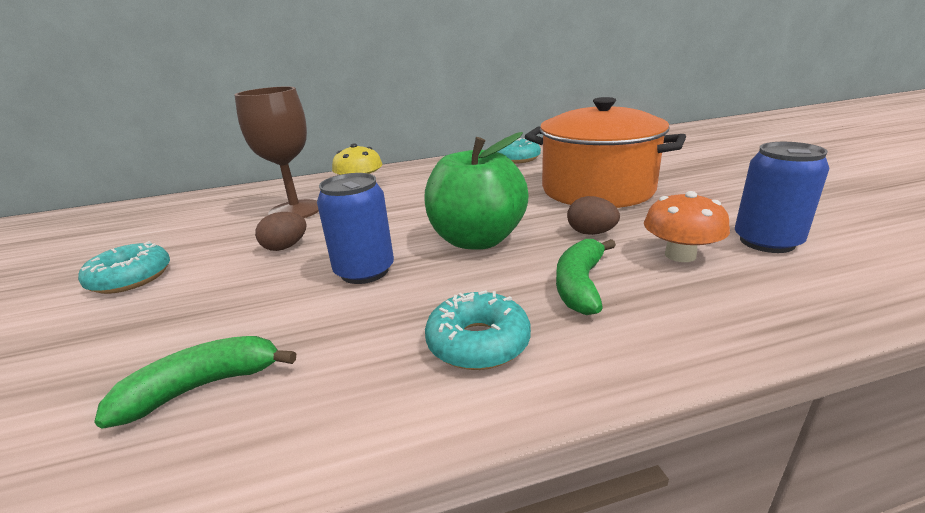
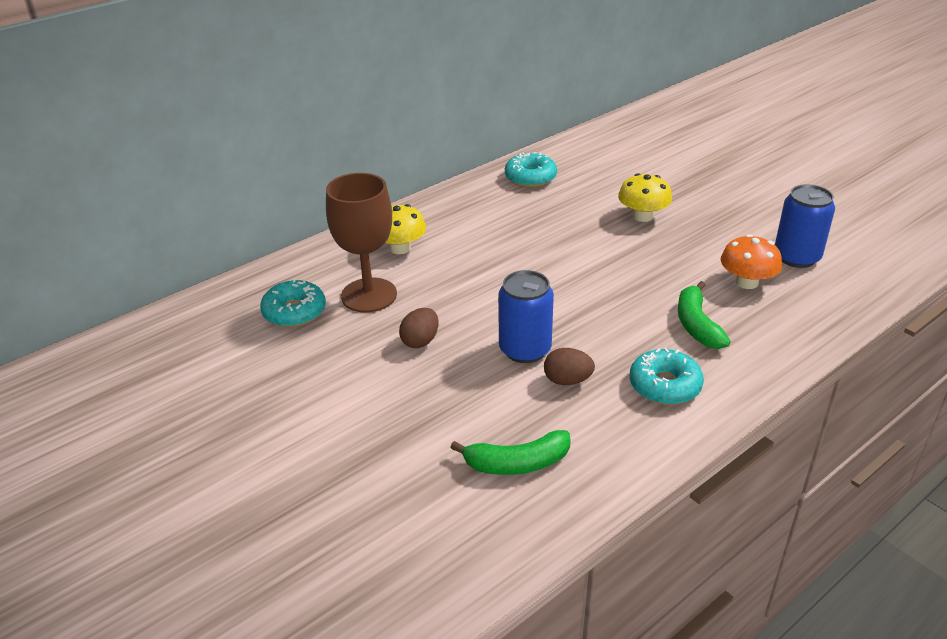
camera: 25 degrees left, 10 degrees up
turquoise donut [78,241,170,294] -> turquoise donut moved to [260,278,326,327]
green banana [94,336,296,428] -> green banana turned 135 degrees counterclockwise [450,430,571,475]
green apple [424,132,529,250] -> none
orange pot [525,97,686,208] -> yellow mushroom [618,173,672,222]
brown egg [567,196,620,235] -> brown egg moved to [544,348,595,385]

